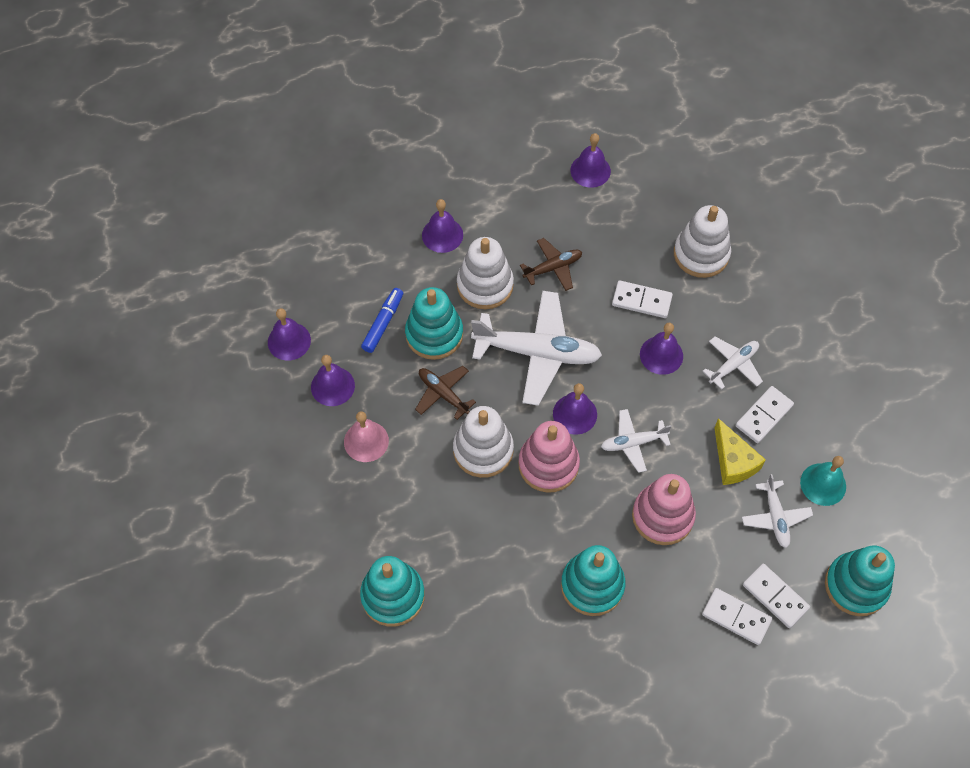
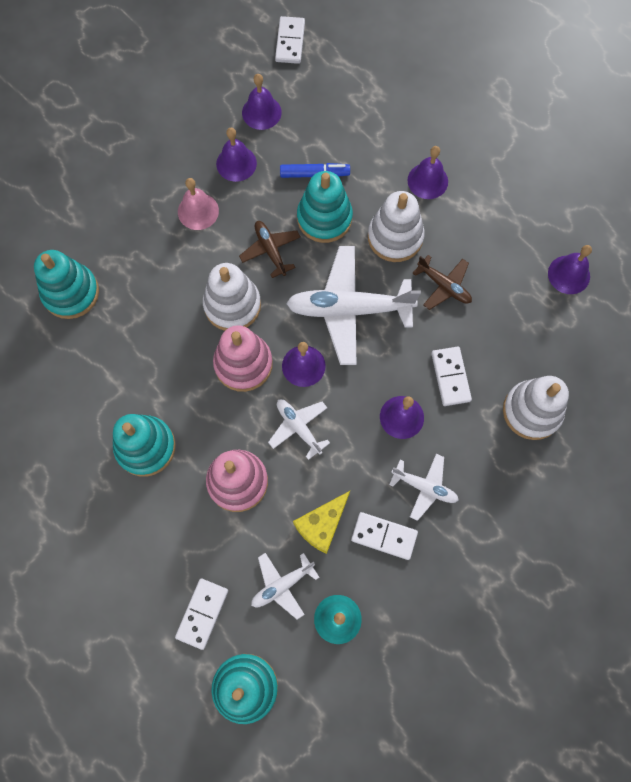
camera: 65 degrees right, 10 degrees up
brown plane [415,366,476,420] -> brown plane turned 45 degrees counterclockwise [239,221,300,278]
white plane [471,291,602,406] -> white plane turned 105 degrees clockwise [286,246,421,365]
white domino [702,588,772,645] -> white domino moved to [275,16,305,64]

